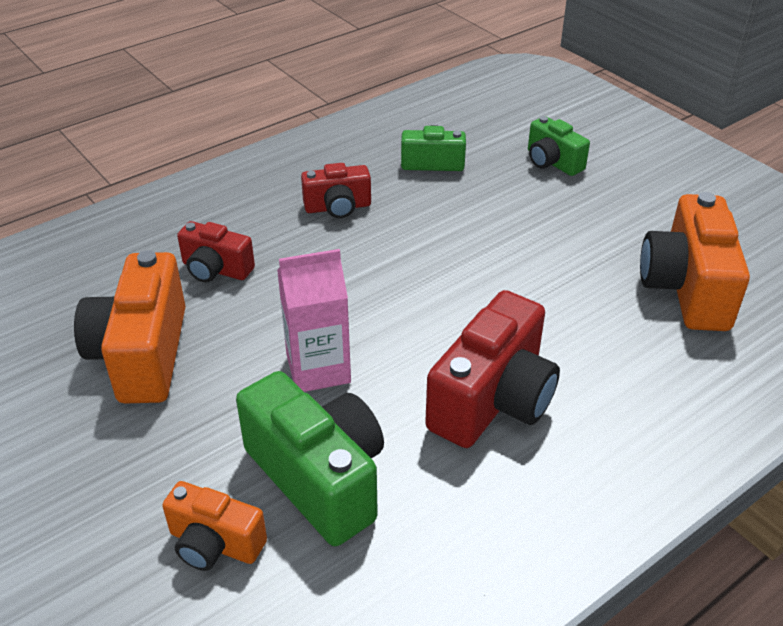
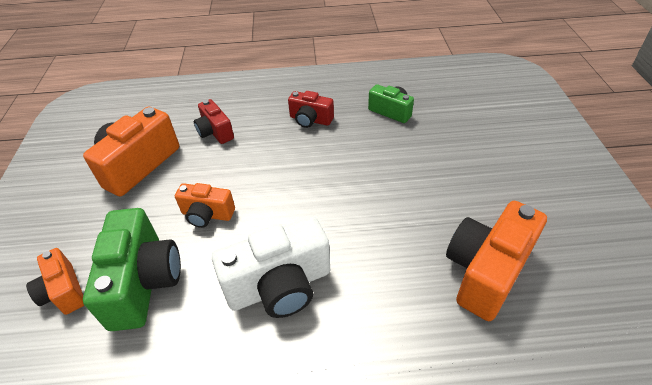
camera: 35 degrees right, 5 degrees up
pink carton [277,249,351,392] -> orange camera [175,183,235,228]
red camera [425,290,560,448] -> white camera [212,216,330,318]
green camera [528,116,590,176] -> none

